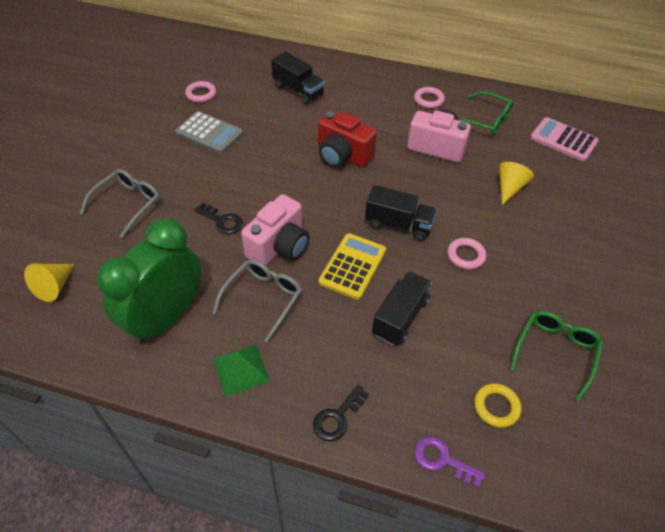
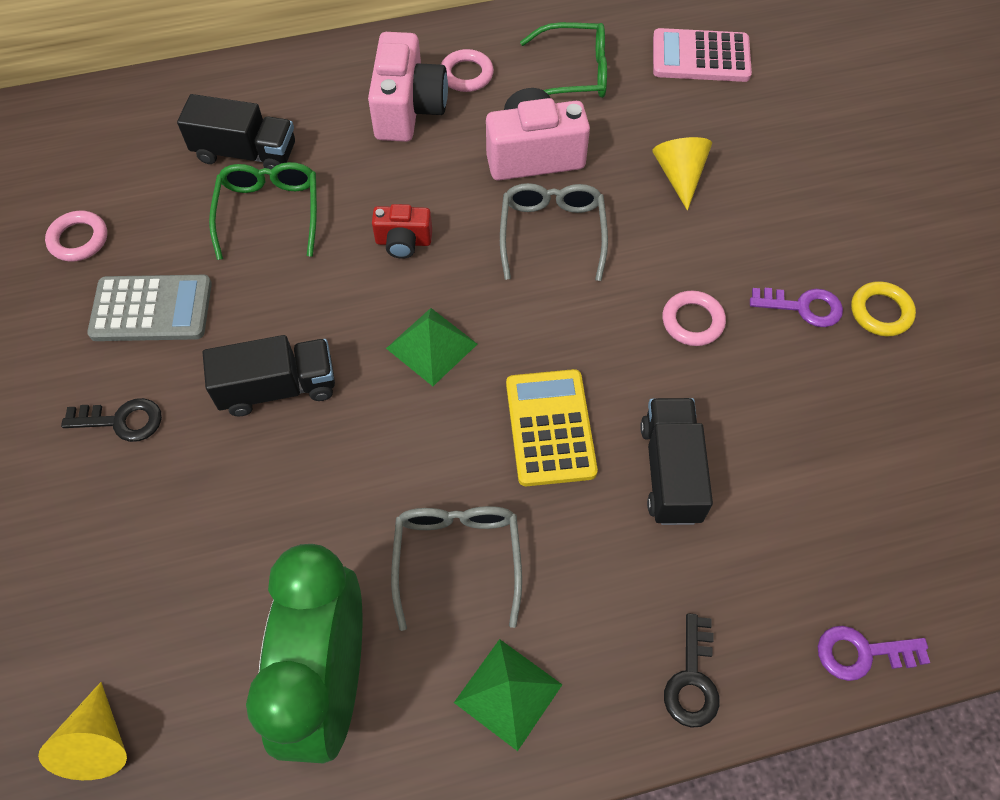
camera: 30 degrees left, 10 degrees up
grey glasses [80,169,160,238] -> grey glasses moved to [500,183,608,281]
black key [194,203,243,234] -> black key moved to [61,398,162,442]
pink camera [241,194,309,266] -> pink camera moved to [368,32,448,142]
red camera [318,110,377,168] -> red camera [372,204,432,259], size x0.56
black truck [365,185,437,241] -> black truck moved to [203,335,335,417]
yellow ring [474,383,521,428] -> yellow ring moved to [851,281,916,336]
green glasses [510,311,603,401] -> green glasses moved to [209,162,317,260]
none -> green pyramid [386,308,477,386]
none -> purple key [750,288,843,327]

